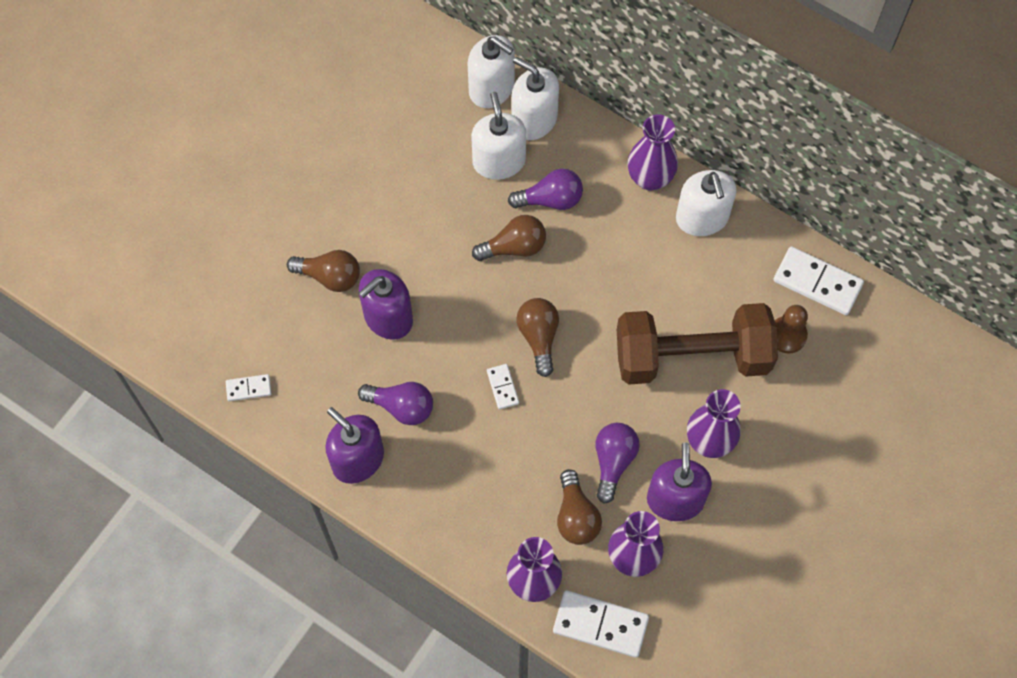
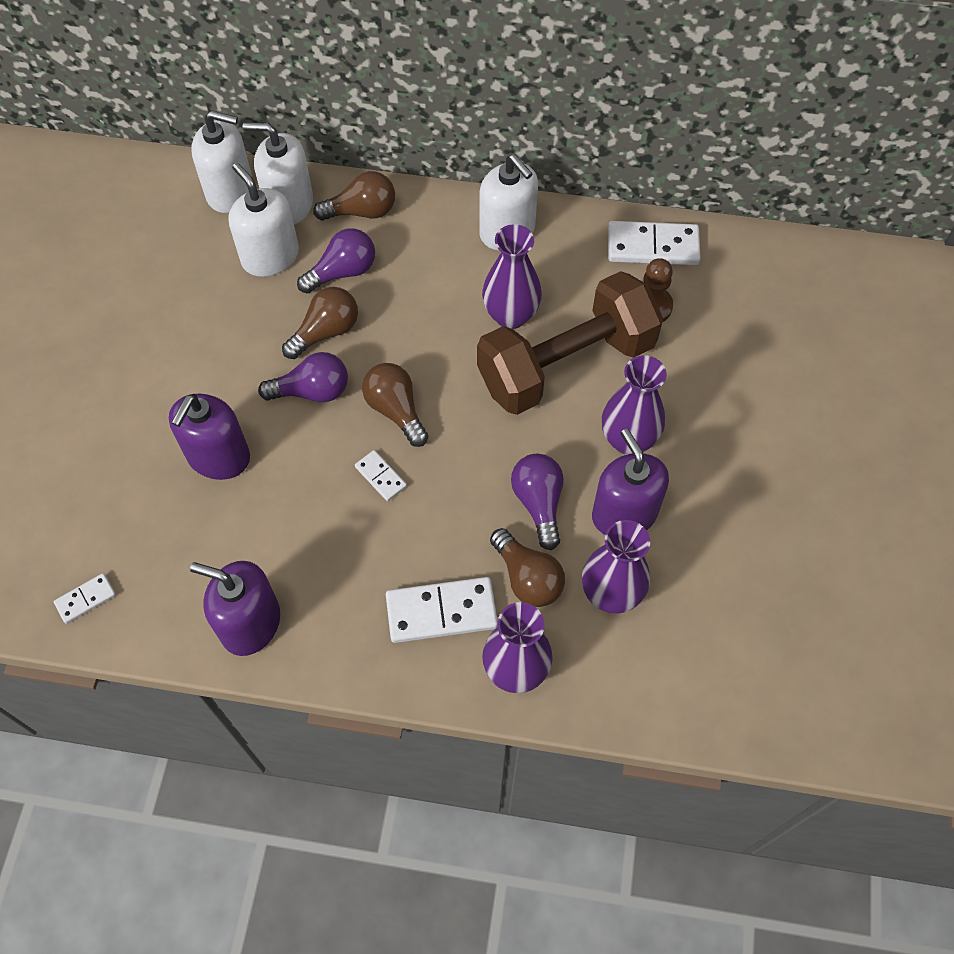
camera: 25 degrees left, 5 degrees down
brown light bulb [287,250,360,292] -> brown light bulb moved to [313,171,395,221]
purple light bulb [358,382,433,425] -> purple light bulb moved to [258,352,348,402]
white domino [553,590,649,658] -> white domino moved to [386,577,498,643]
purple vase [628,114,678,191] -> purple vase moved to [482,224,542,329]

